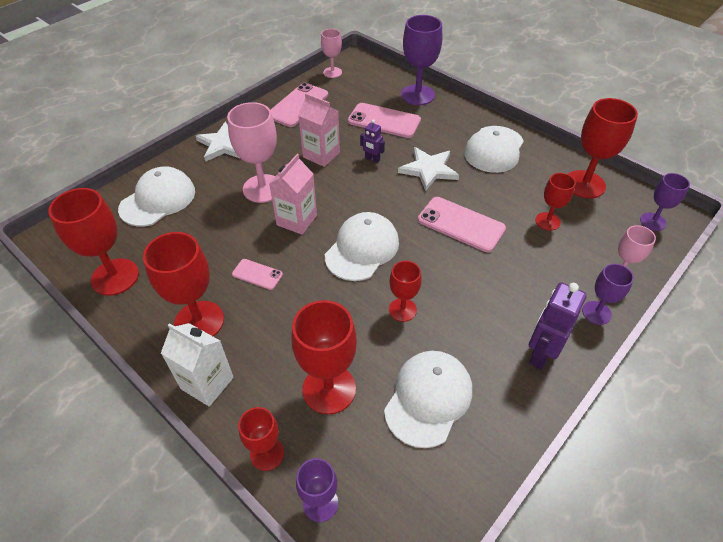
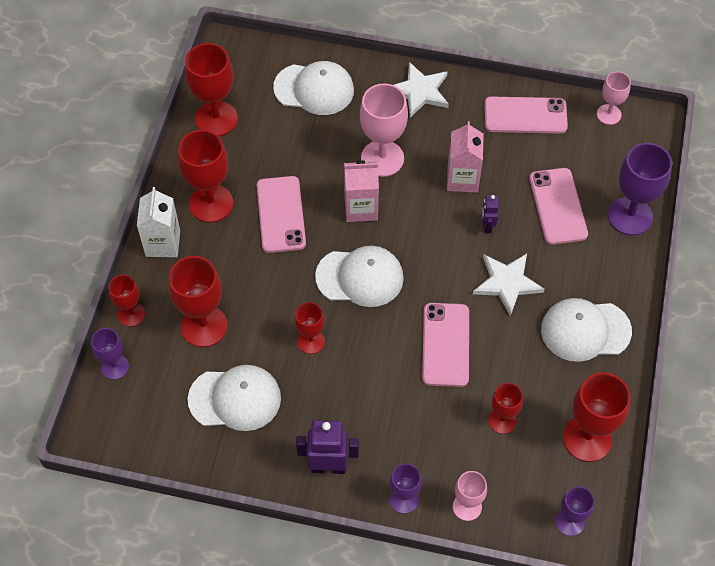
camera: 60 degrees right, 10 degrees up
pink phone [232,259,283,290] -> pink phone [257,176,306,253], size x1.86

